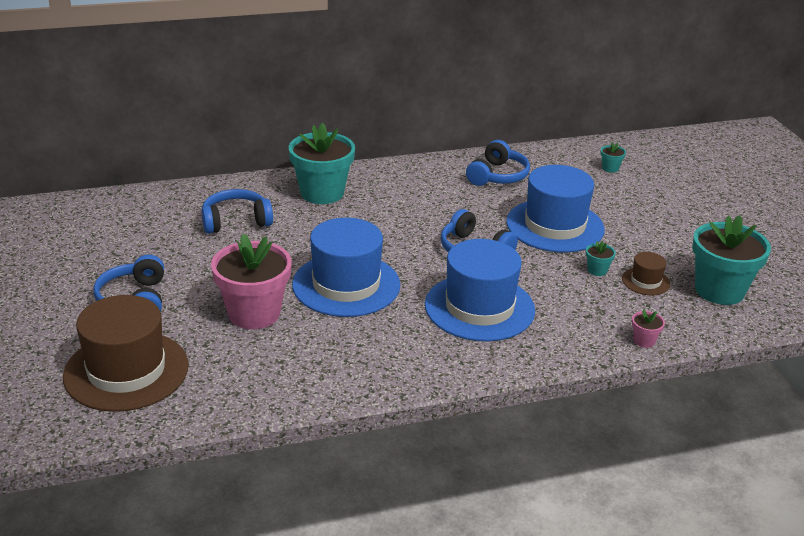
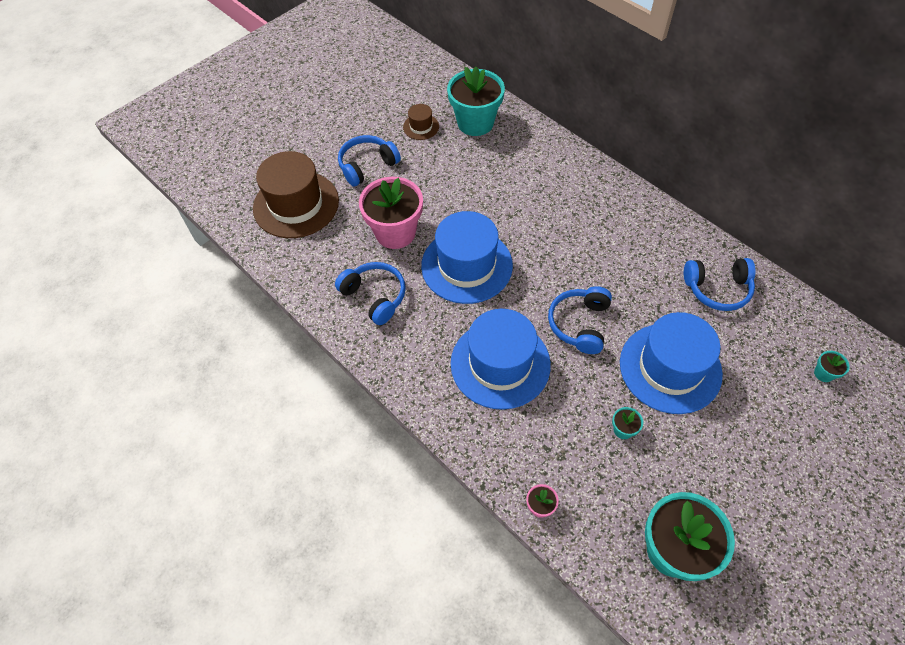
camera: 65 degrees right, 25 degrees up
blue headphones [201,189,273,234] -> blue headphones moved to [335,262,406,325]
turquoise flower pot [289,123,355,204] -> turquoise flower pot moved to [447,67,505,136]
brown hat [622,252,671,295] -> brown hat moved to [403,104,439,140]

